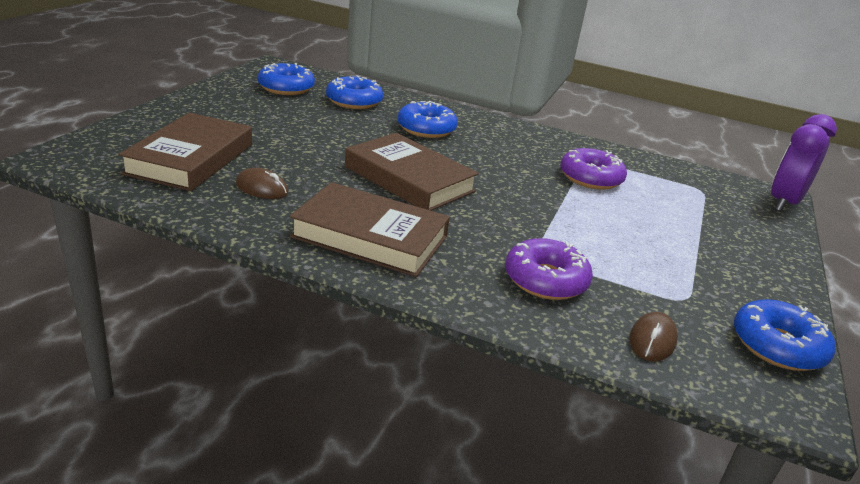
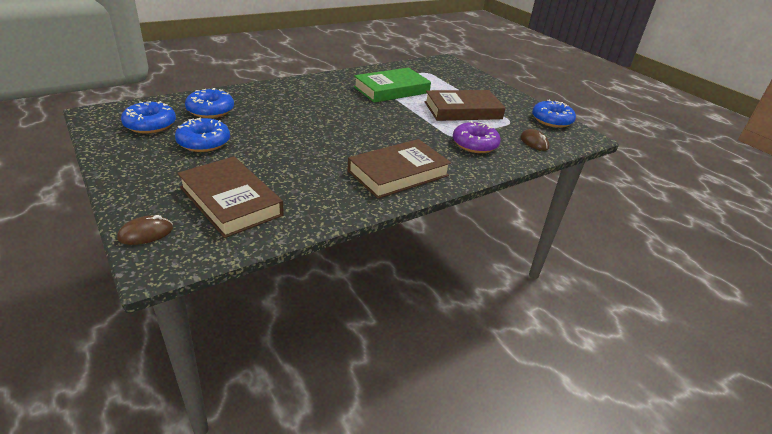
camera: 55 degrees left, 5 degrees up
brown mouse [236,168,288,199] -> brown mouse moved to [117,215,173,245]
brown book [345,133,479,211] -> brown book moved to [424,90,506,121]
blue donut [397,101,458,138] -> blue donut moved to [175,118,230,152]
purple donut [560,148,627,190] -> green book [354,68,431,103]
purple clock [771,114,837,212] -> none

